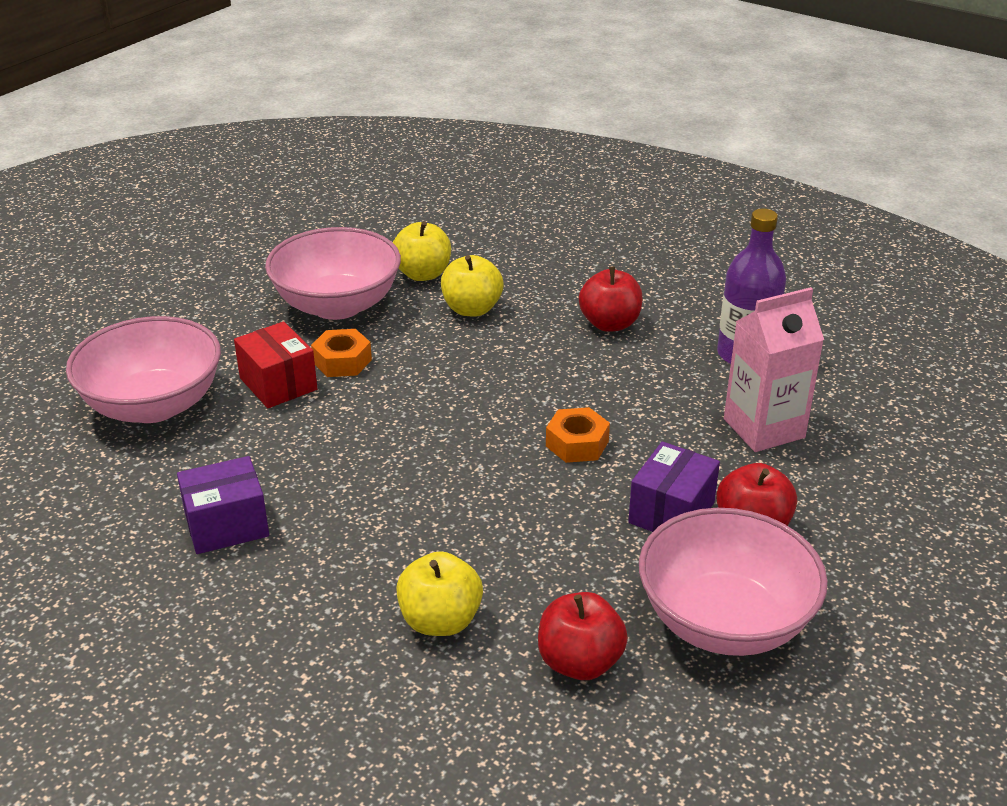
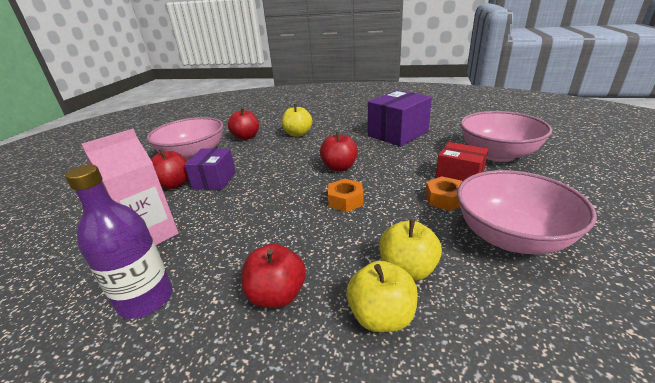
camera: 160 degrees right, 5 degrees down
purple box [177,456,269,554] -> purple box [368,90,432,146], size x1.58
yellow apple [393,221,451,281] -> yellow apple moved to [346,261,418,332]
orange nut [546,407,610,463] -> orange nut moved to [328,179,363,212]
none -> red apple [320,132,358,171]

